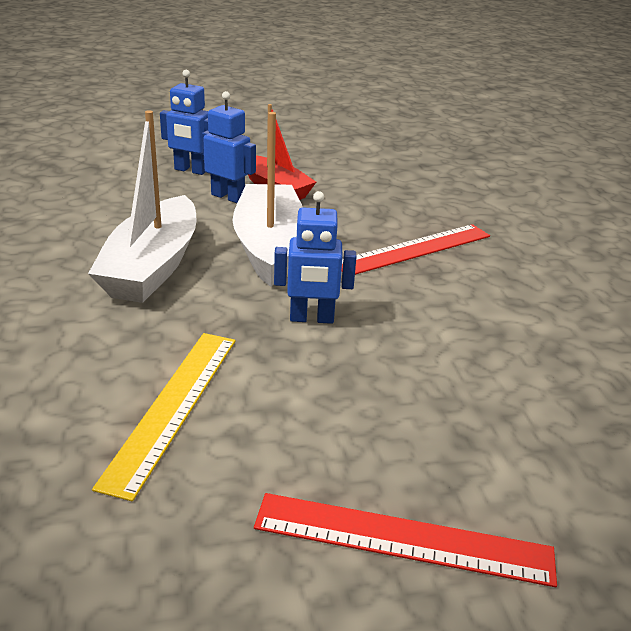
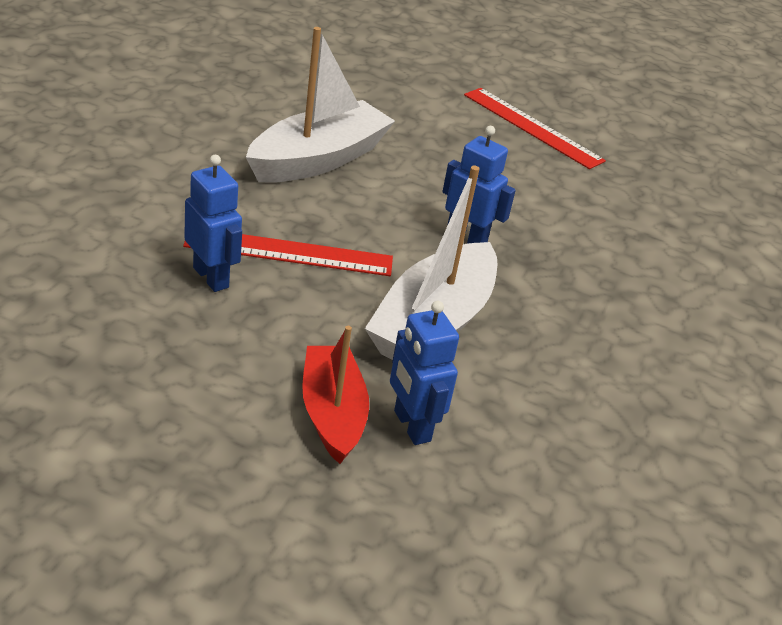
camera: 150 degrees left, 5 degrees up
white boat [88,110,196,303] -> white boat moved to [246,27,395,183]
yellow ruler [92,333,236,501] -> none
blue robot [160,70,208,175] -> blue robot moved to [184,155,242,292]

